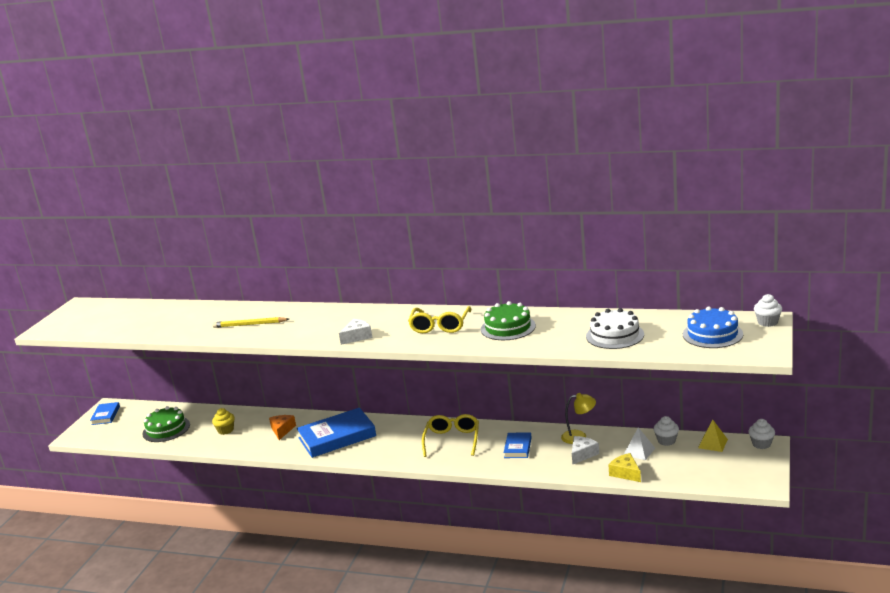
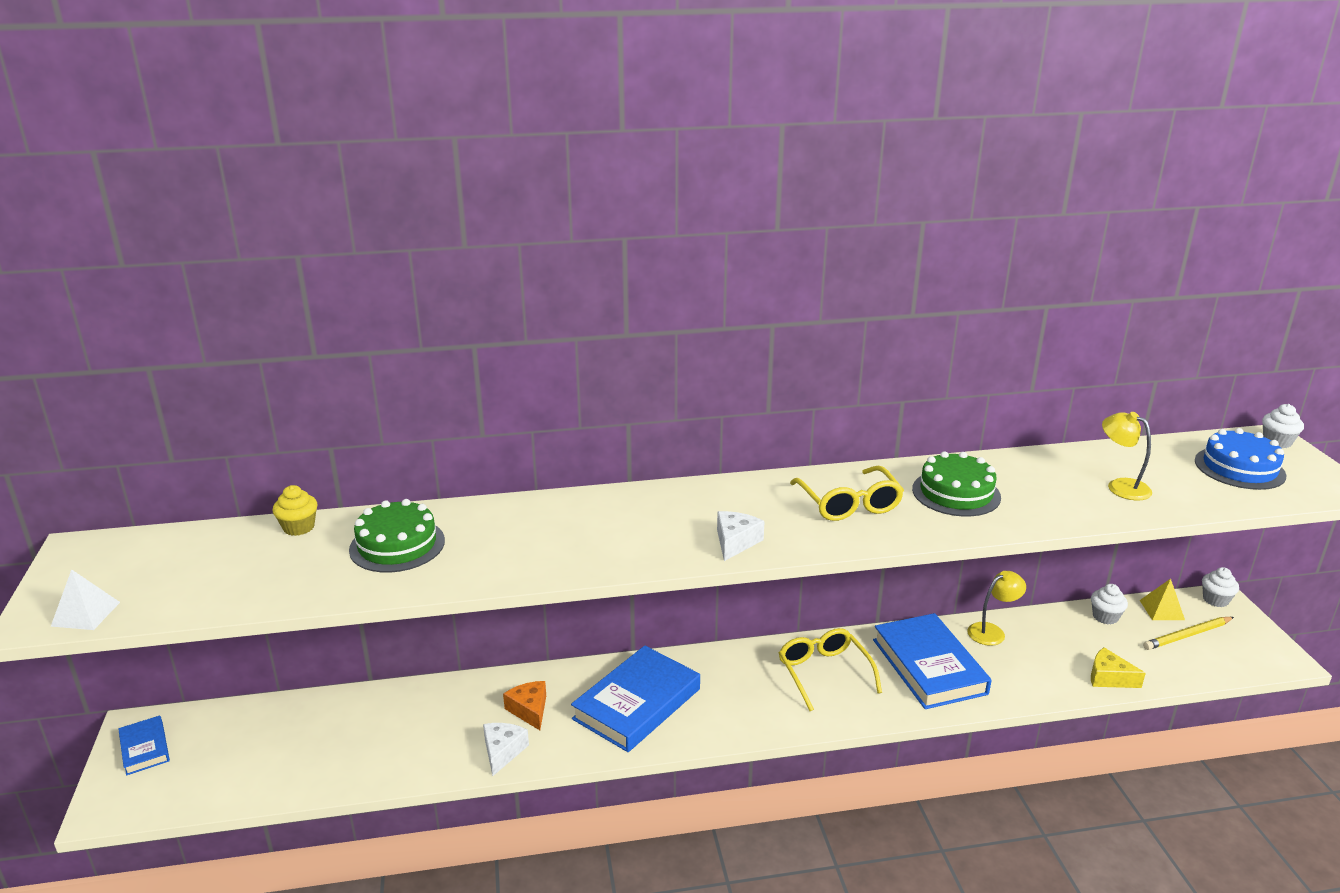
camera: 30 degrees left, 5 degrees up
green cake [142,406,190,442] -> green cake moved to [349,499,445,573]
yellow pencil [212,317,289,328] -> yellow pencil moved to [1143,617,1234,650]
yellow cupcake [212,408,235,435] -> yellow cupcake moved to [272,485,317,536]
blue book [504,432,532,458] -> blue book [873,613,992,709], size x1.96
white cheese [572,436,599,465] -> white cheese moved to [483,723,529,776]
white cake [586,308,644,349] -> yellow lamp [1102,412,1152,500]
white pyramid [624,427,655,460] -> white pyramid moved to [51,569,120,630]

